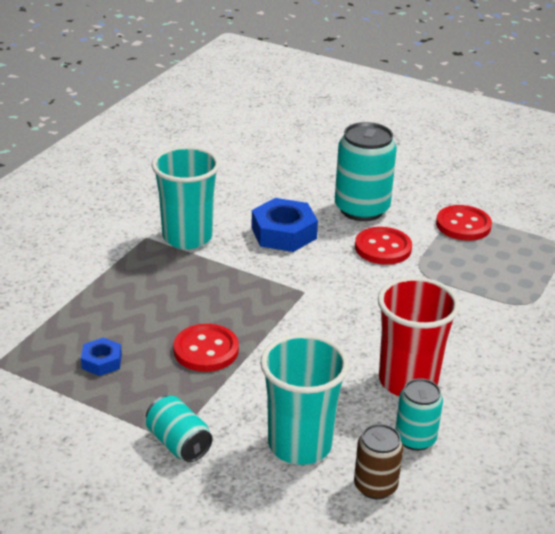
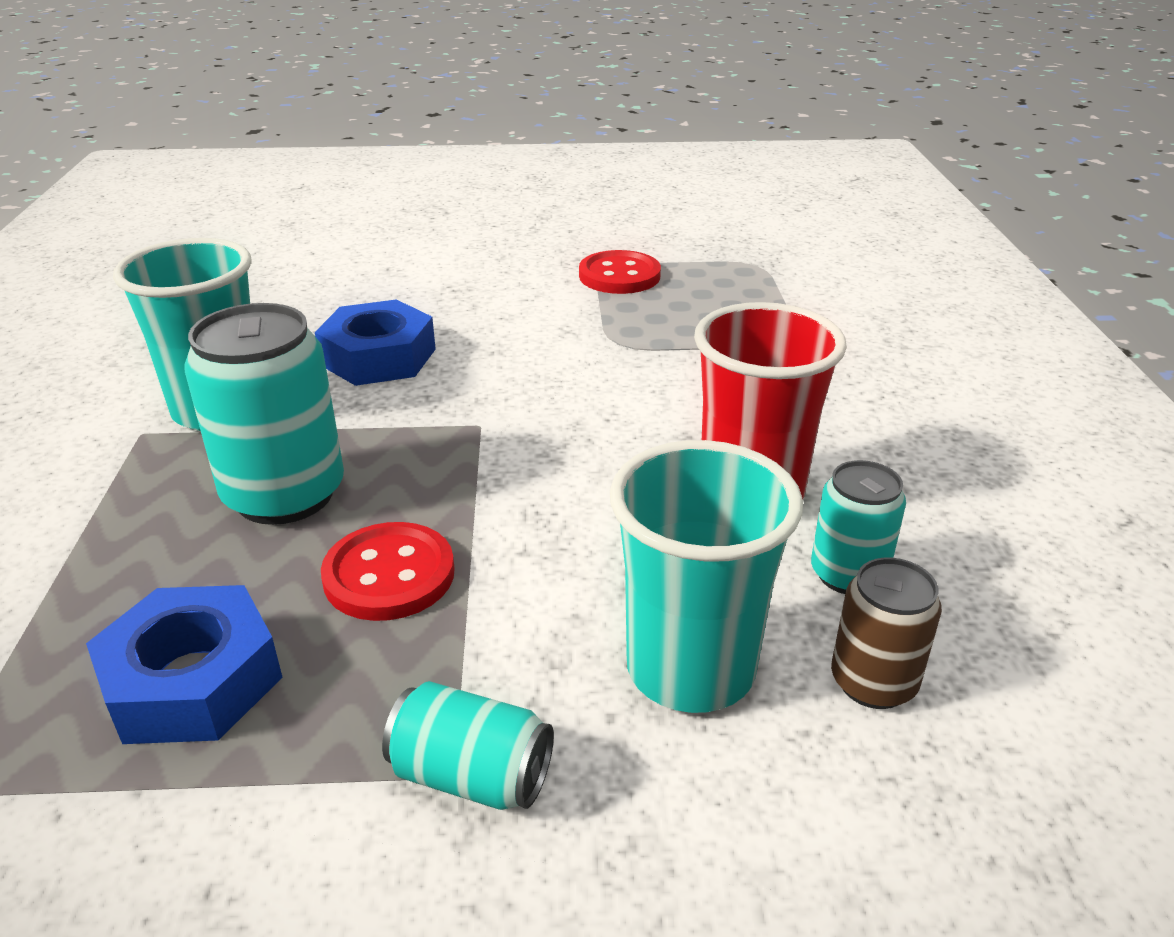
camera: 30 degrees left, 0 degrees up
blue nut [81,338,122,376] -> blue nut [86,585,283,744], size x1.85
turquoise can [335,122,397,221] -> turquoise can moved to [184,303,344,525]
red button [355,227,412,265] -> none

